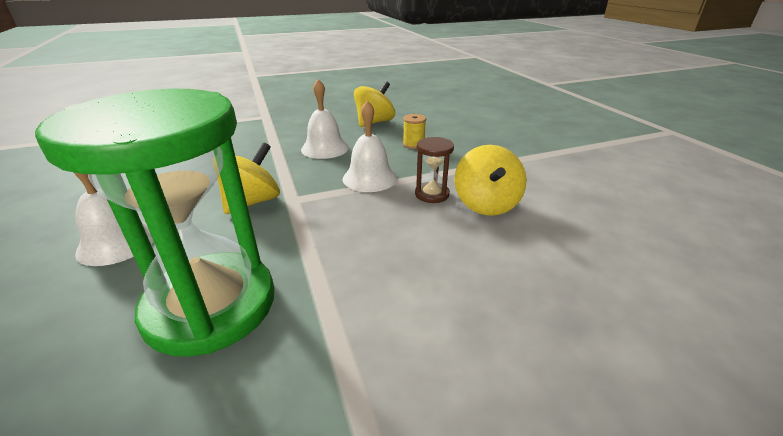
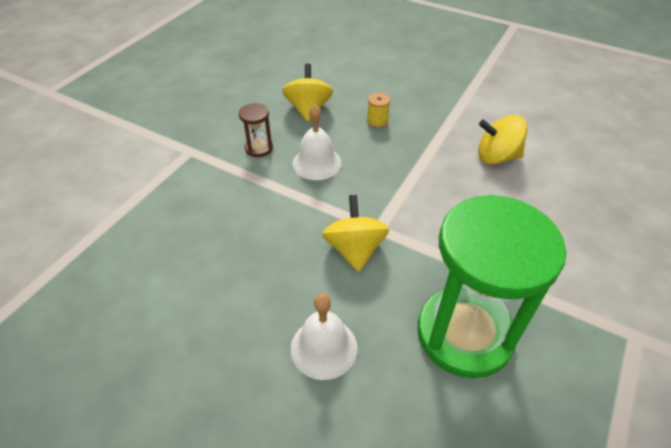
camera: 40 degrees left, 15 degrees up
white bell [343,100,397,192] -> none
brown hourglass [415,137,454,203] -> brown hourglass moved to [239,103,273,157]
yellow spinning top [454,145,527,216] -> yellow spinning top turned 135 degrees clockwise [478,115,528,165]

